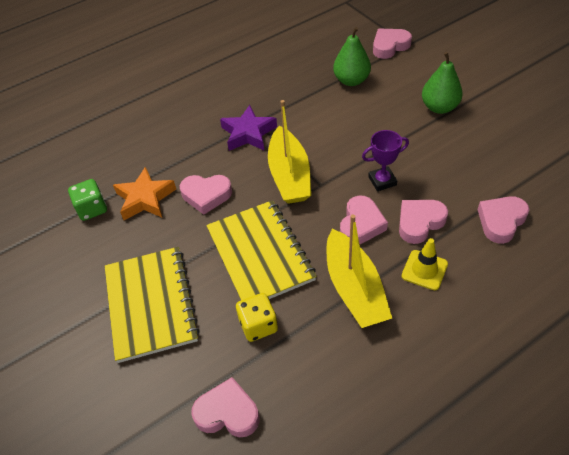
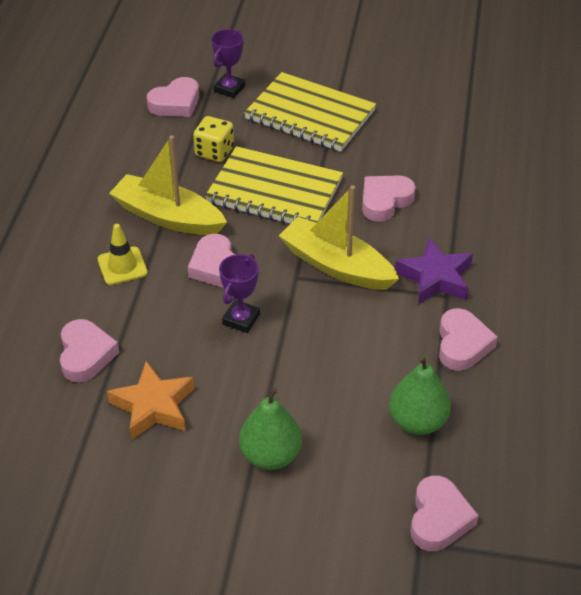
camera: 130 degrees right, 5 degrees down
green dice [68,179,107,221] -> none
orange star [113,167,176,220] -> orange star moved to [107,361,194,440]
pink heart [399,200,448,244] -> pink heart moved to [439,308,498,371]
none -> purple trophy [211,29,245,98]

